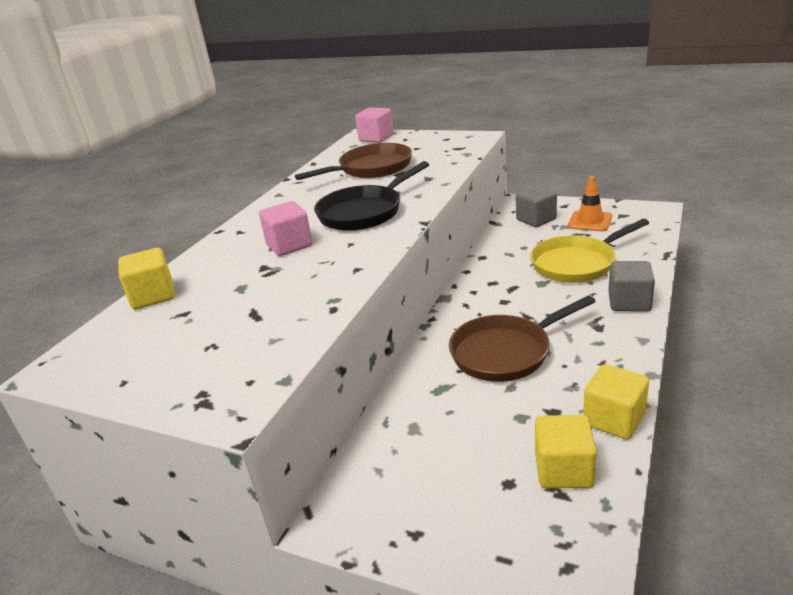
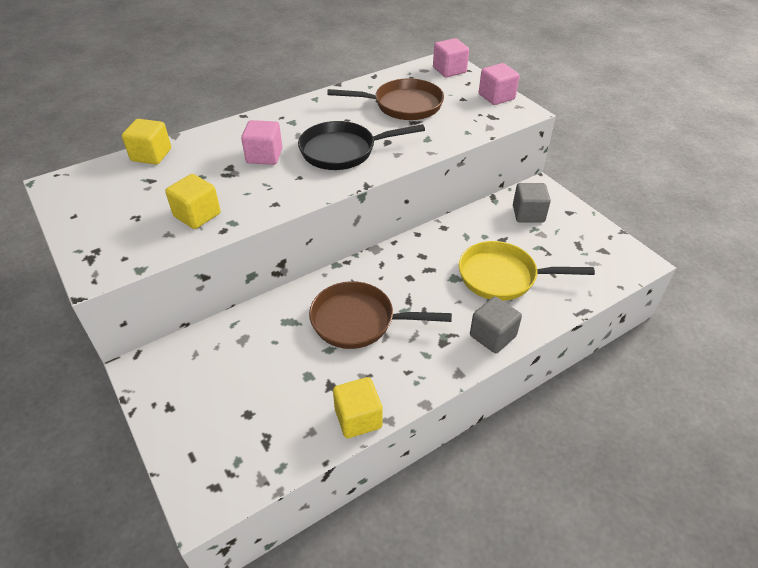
camera: 30 degrees right, 15 degrees up
yellow cube [535,415,597,489] -> yellow cube moved to [165,174,221,229]
orange traffic cone [568,176,612,231] -> none
none -> pink cube [479,63,520,105]

